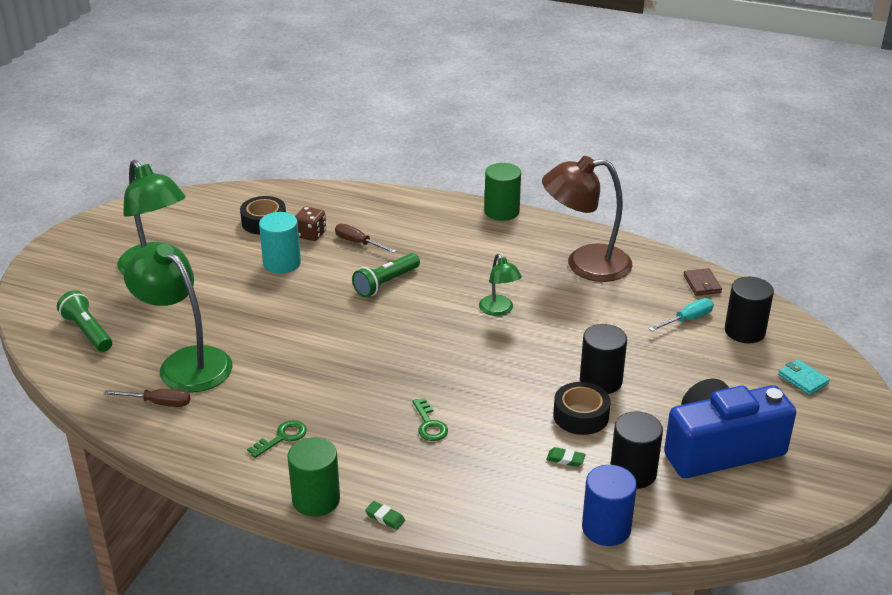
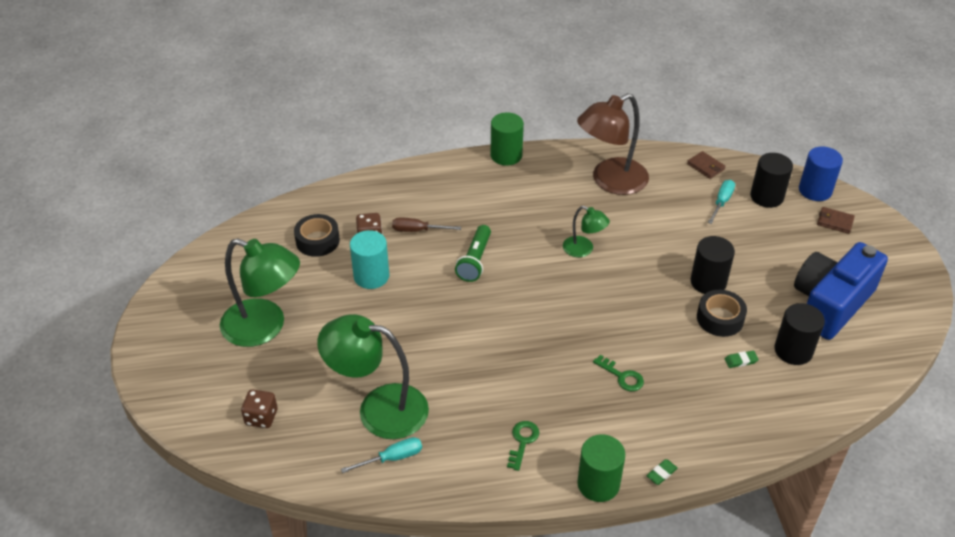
camera: 30 degrees left, 10 degrees up
green flashlight [57,290,112,352] -> brown dice [241,390,278,428]
brown screwdriver [103,389,190,407] -> turquoise screwdriver [341,437,422,473]
green eraser [365,501,405,530] -> green eraser turned 45 degrees counterclockwise [646,459,678,485]
blue cylinder [582,465,637,546] -> blue cylinder moved to [799,146,843,201]
turquoise wallet [778,359,830,395] -> brown wallet [817,207,855,234]

